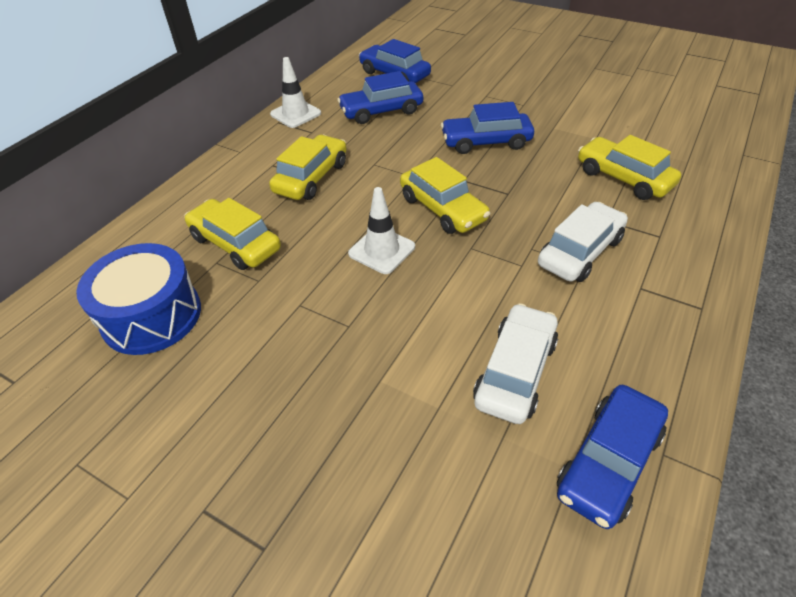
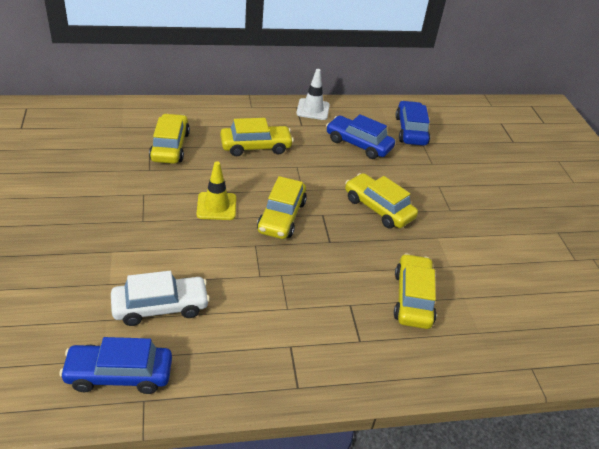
camera: 45 degrees right, 5 degrees down
blue drum [76,243,201,355] -> none
white traffic cone [348,187,415,274] -> yellow traffic cone [196,161,236,220]
blue car [441,102,534,154] -> yellow car [345,173,418,229]
white car [538,202,628,282] -> none

